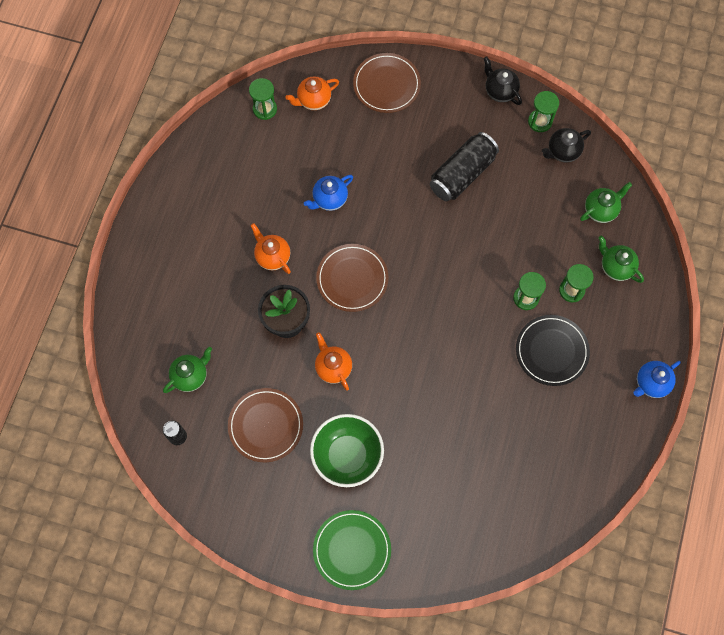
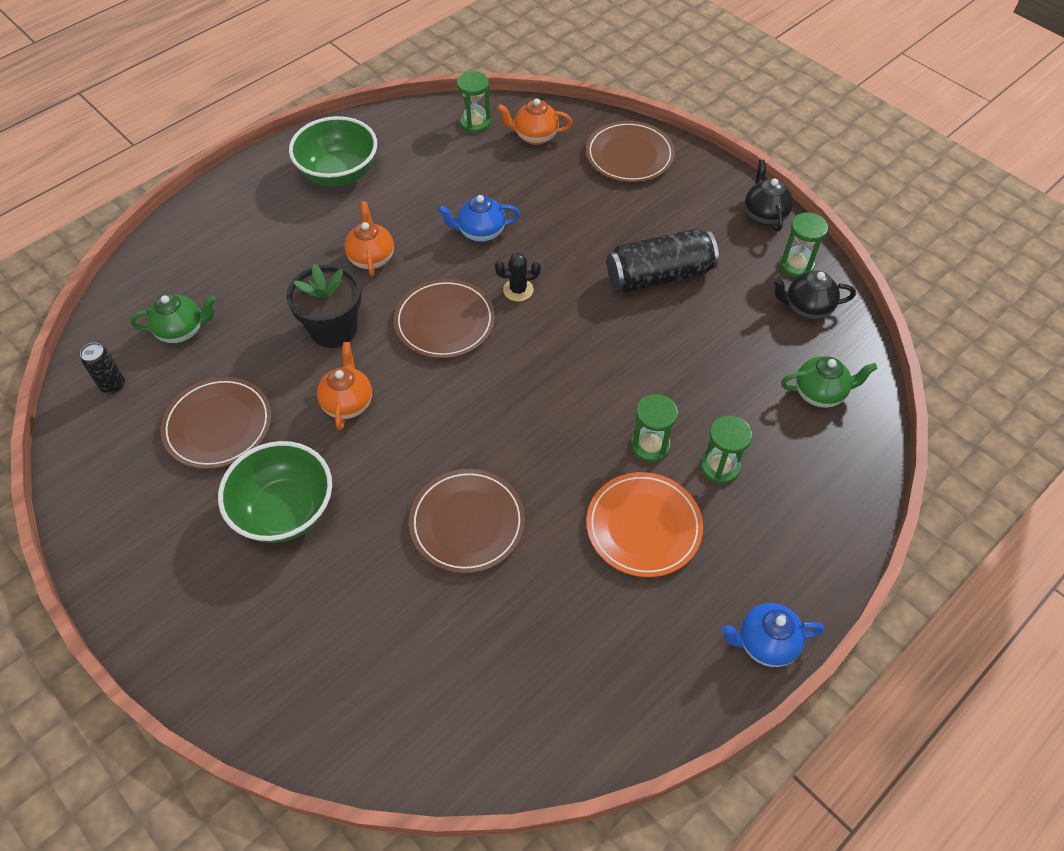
camera: 30 degrees right, 15 degrees down
green plate [313,510,391,590] -> none
black plate [516,315,590,386] -> orange plate [586,472,703,577]
green teapot [598,236,644,283] -> none
none -> green bowl [289,116,377,187]
none -> brown plate [409,469,525,573]
none -> black cactus [495,253,541,301]

